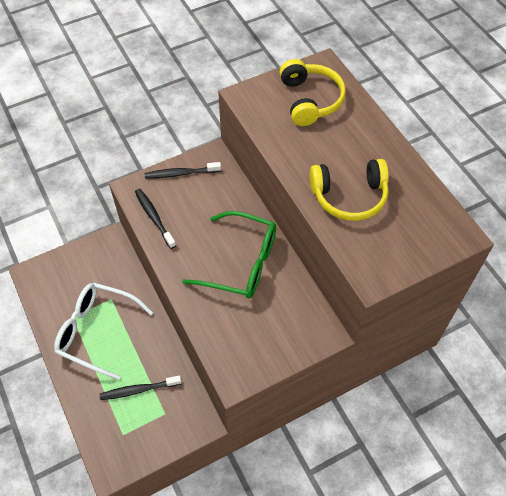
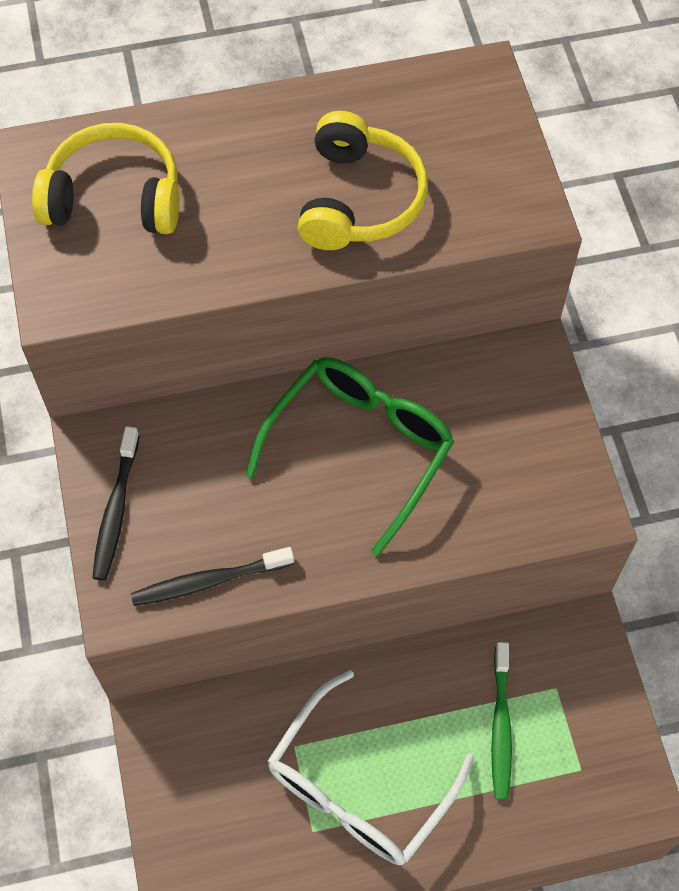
camera: 75 degrees left, 5 degrees up
black toothbrush [99,376,182,400] -> green toothbrush [491,642,512,800]

